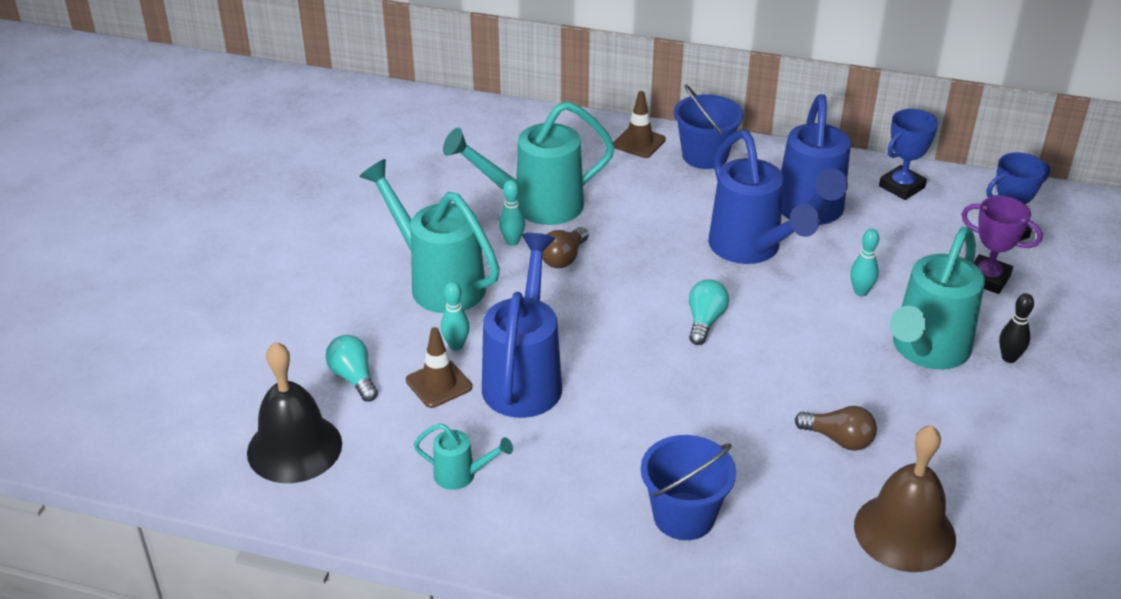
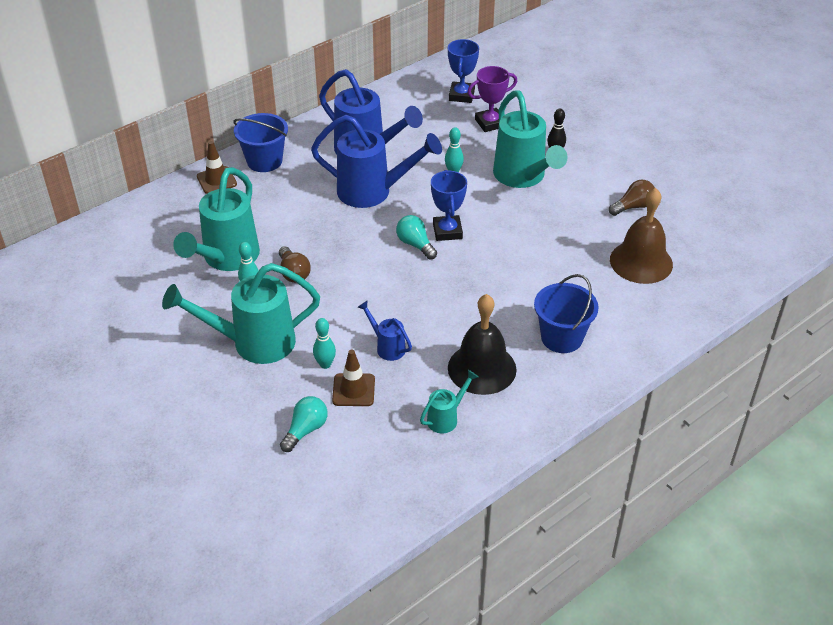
camera: 55 degrees left, 5 degrees up
black bell [247,342,342,483] -> black bell moved to [448,294,517,395]
turquoise light bulb [326,335,378,402] -> turquoise light bulb turned 120 degrees clockwise [280,396,328,452]
blue watering can [482,233,562,418] -> blue watering can [358,301,412,361], size x0.47
brown light bulb [795,406,877,451] -> brown light bulb moved to [609,180,655,216]
blue trophy [879,109,938,200] -> blue trophy moved to [431,170,467,241]

